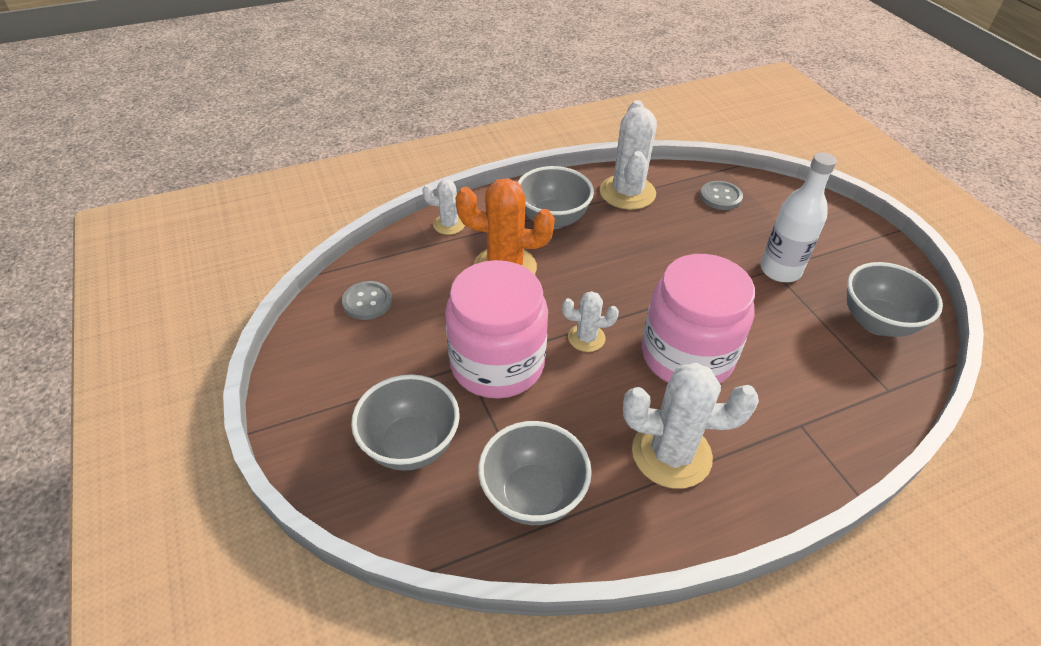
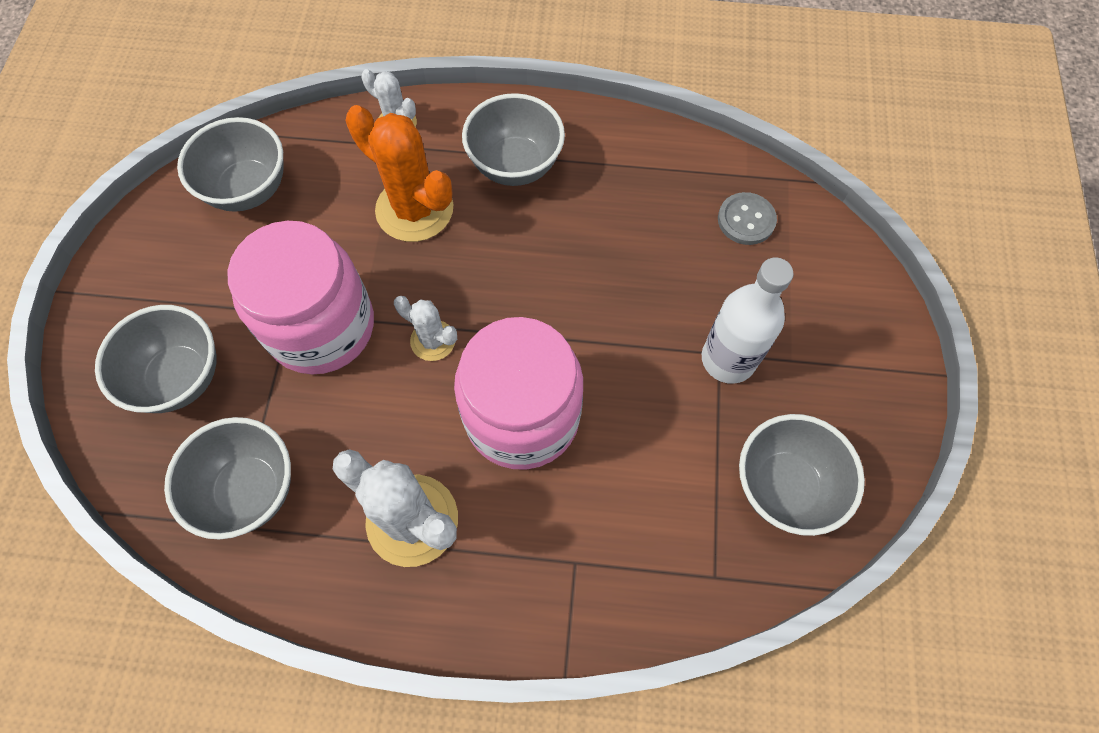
camera: 30 degrees right, 20 degrees up
grey button [342,281,392,320] -> grey bowl [177,117,284,212]
white cactus [600,100,657,210] -> none

